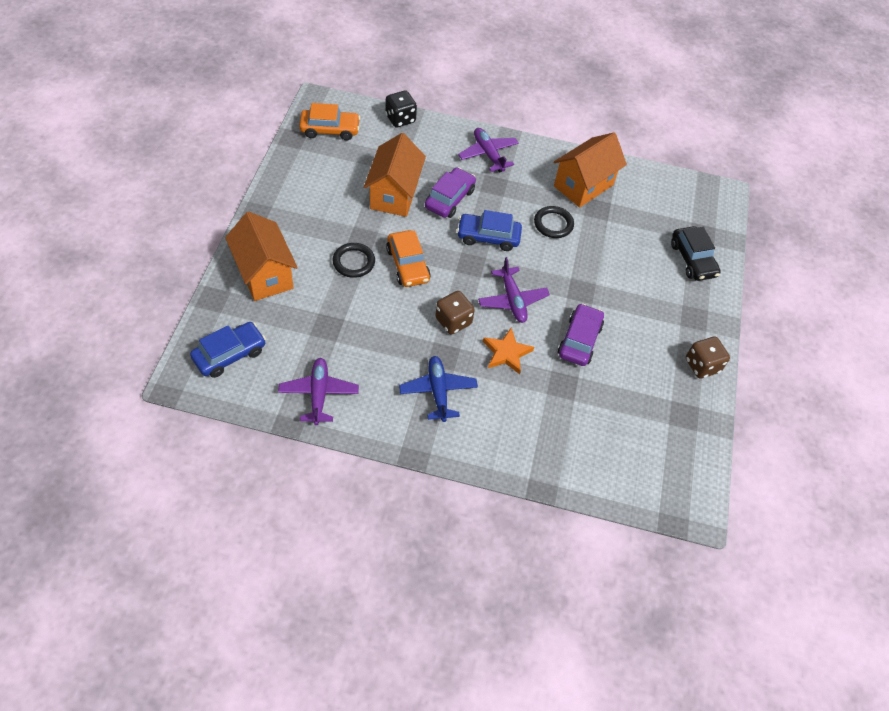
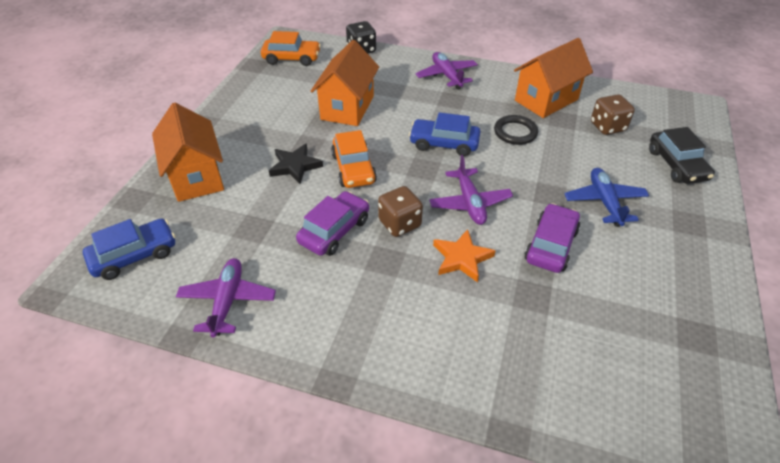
camera: 10 degrees right, 10 degrees down
black ring [333,243,375,278] -> black star [269,144,323,184]
blue plane [399,356,478,422] -> blue plane moved to [564,168,649,227]
purple car [425,167,476,218] -> purple car moved to [296,191,369,256]
brown dice [686,337,730,379] -> brown dice moved to [591,94,635,135]

